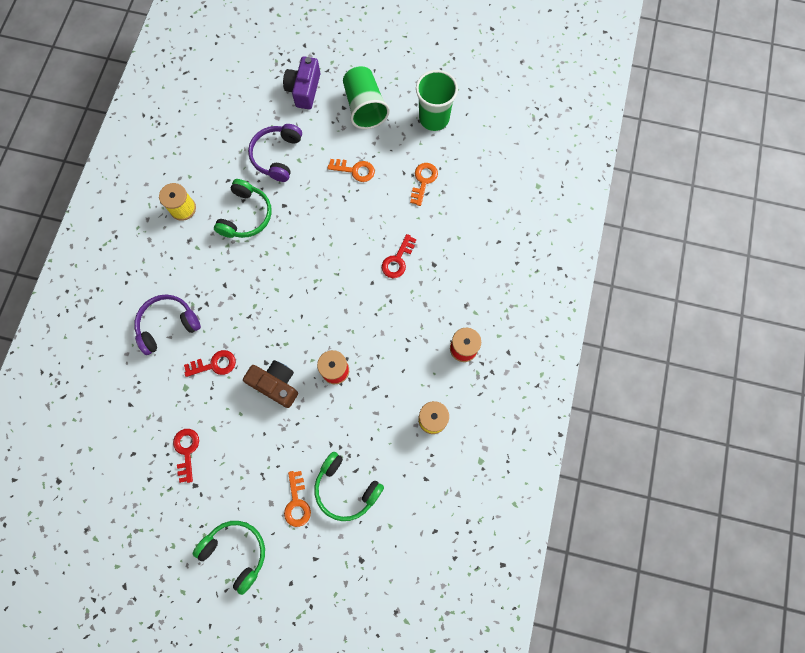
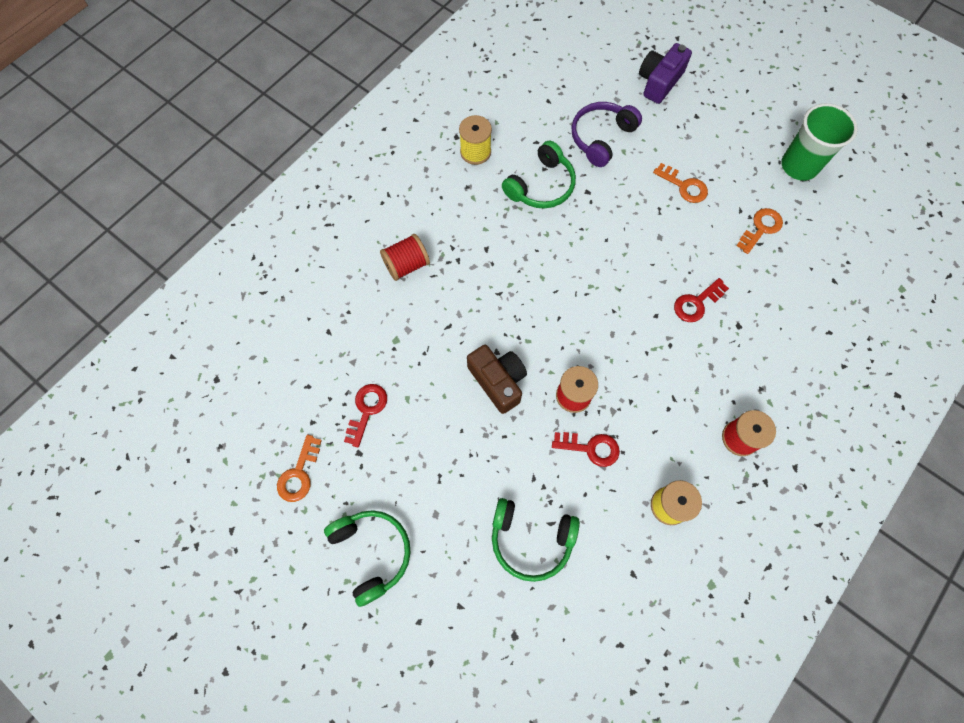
camera: 25 degrees right, 5 degrees down
purple headphones [134,294,201,355] -> red spool [380,234,430,281]
red key [184,350,236,377] -> red key moved to [552,432,620,467]
orange key [284,471,311,527] -> orange key moved to [277,435,322,502]
green headphones [314,452,384,521] -> green headphones turned 45 degrees counterclockwise [492,498,580,582]
green cup [343,66,390,129] -> none

